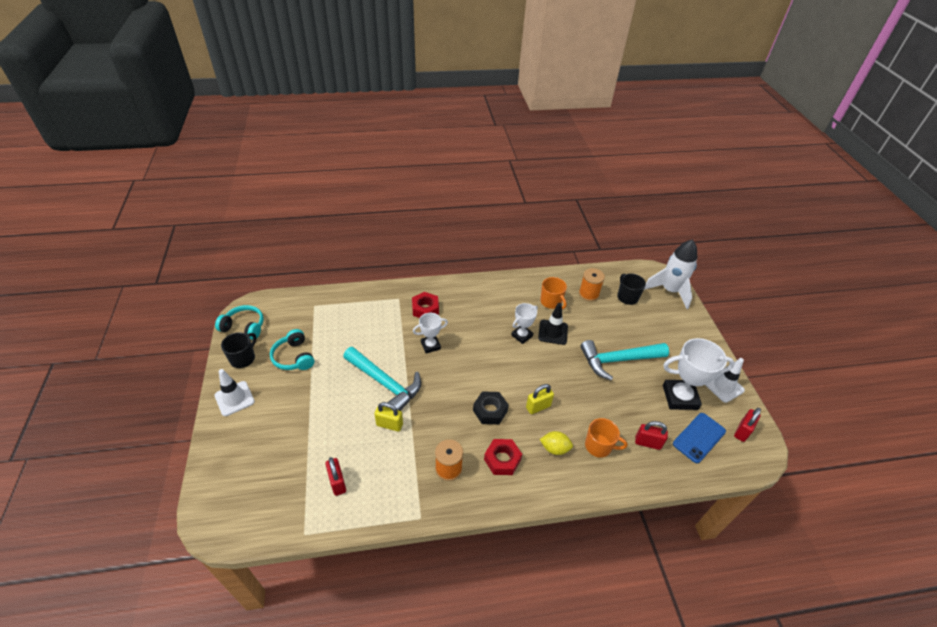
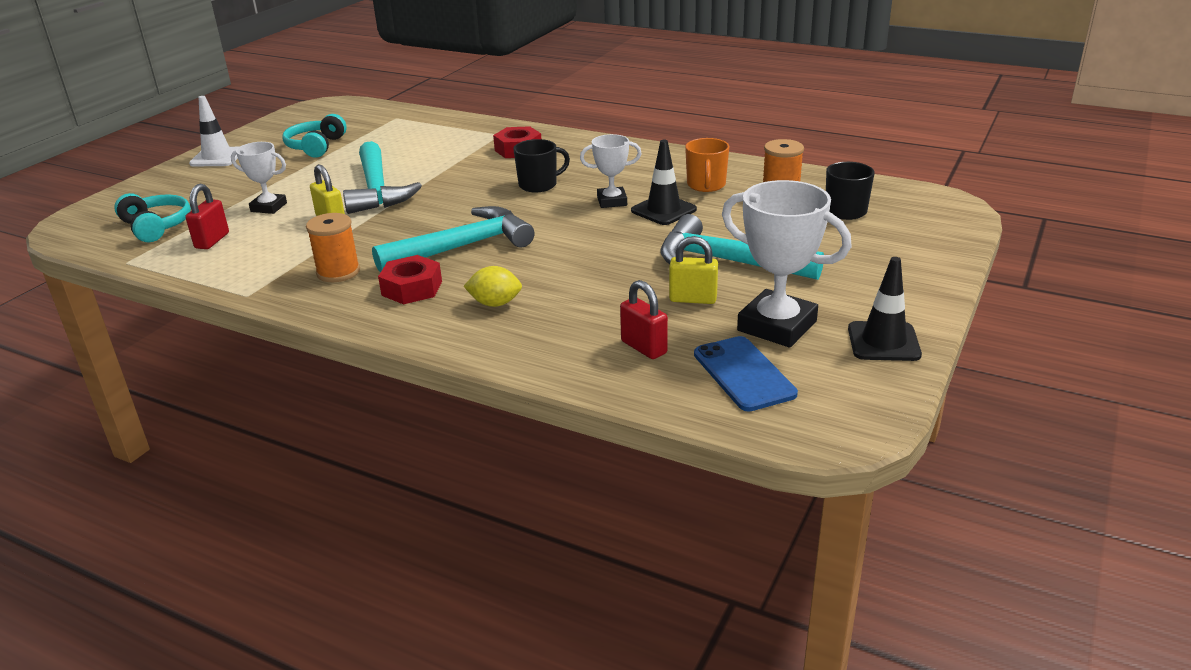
camera: 40 degrees right, 15 degrees down
turquoise headphones [215,305,264,340] -> turquoise headphones moved to [114,193,191,242]
black mug [221,332,256,368] -> black mug moved to [513,139,570,192]
white trophy [413,313,448,354] -> white trophy moved to [231,142,287,214]
black nut [473,391,509,424] -> turquoise hammer [372,206,535,272]
yellow padlock [526,384,554,414] -> yellow padlock moved to [669,236,718,304]
yellow lemon [540,431,573,455] -> yellow lemon turned 45 degrees counterclockwise [464,266,522,307]
orange mug [585,418,627,458] -> none
white rocket [644,239,697,309] -> none
blue phone [673,413,726,463] -> blue phone turned 75 degrees clockwise [694,336,798,411]
white traffic cone [706,358,745,403] -> black traffic cone [848,257,922,361]
red padlock [734,408,761,442] -> none

